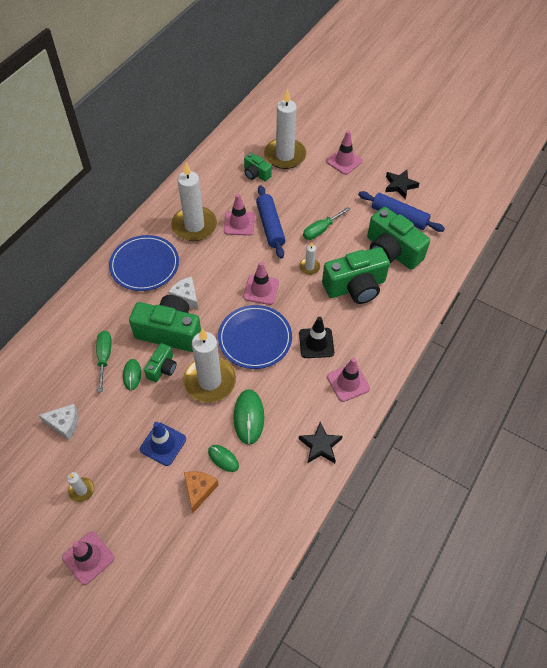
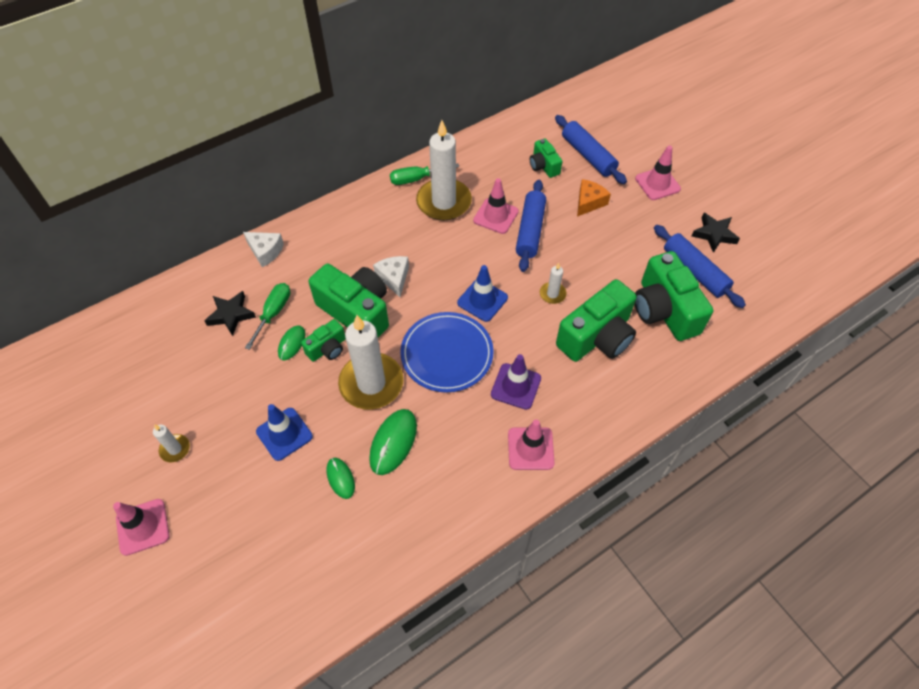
camera: 25 degrees right, 0 degrees up
white cheese [38,404,78,440] -> white cheese moved to [243,232,284,267]
blue plate [109,235,179,291] -> none
orange cheese [184,471,218,513] -> orange cheese moved to [577,179,611,217]
pink traffic cone [243,262,279,305] -> blue traffic cone [457,265,508,322]
white candle [264,89,306,169] -> blue rolling pin [555,115,627,184]
black traffic cone [299,317,334,358] -> purple traffic cone [491,354,541,410]
black star [299,422,343,463] -> black star moved to [204,291,256,336]
green screwdriver [303,207,350,240] -> green screwdriver moved to [390,163,459,185]
green camera [322,247,390,304] -> green camera turned 45 degrees counterclockwise [556,279,637,362]

